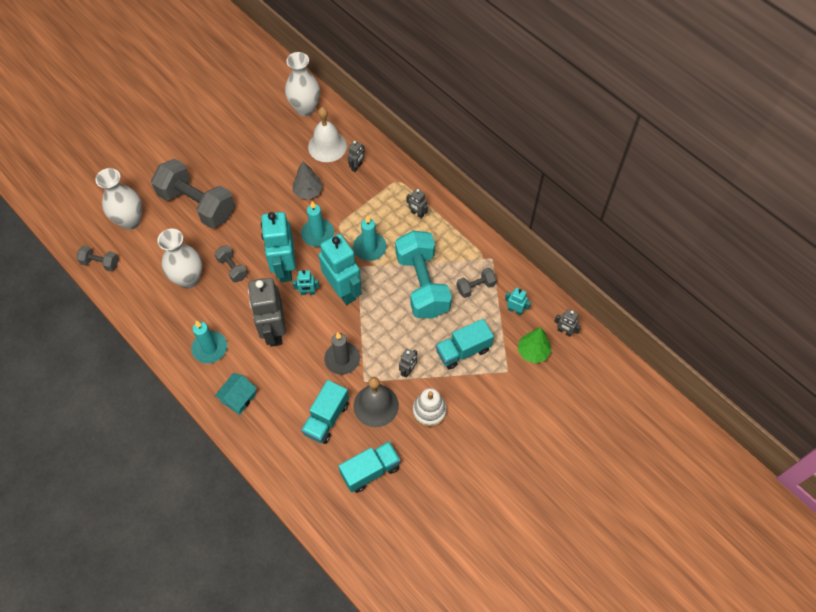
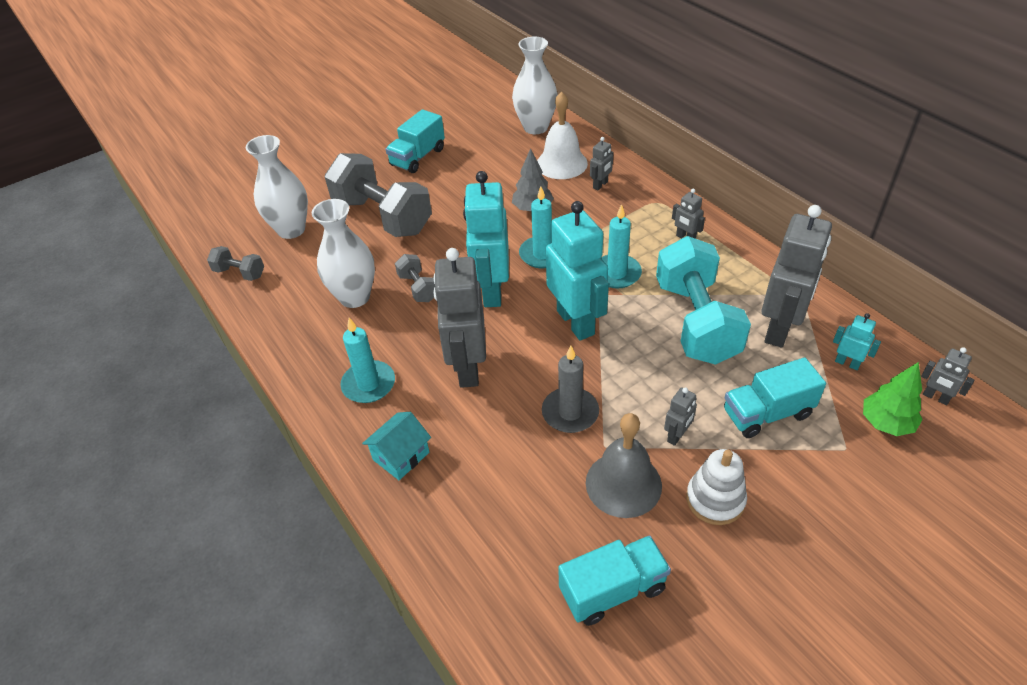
camera: 10 degrees right, 15 degrees down
turquoise robot [293,270,319,295] -> none
turquoise truck [301,380,349,444] -> turquoise truck moved to [386,109,445,173]
grey dumbbell [456,267,497,298] -> grey robot [761,205,832,348]

